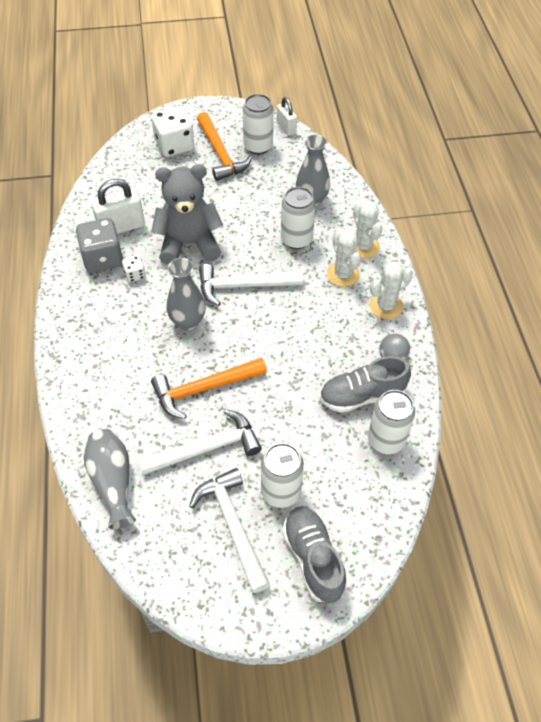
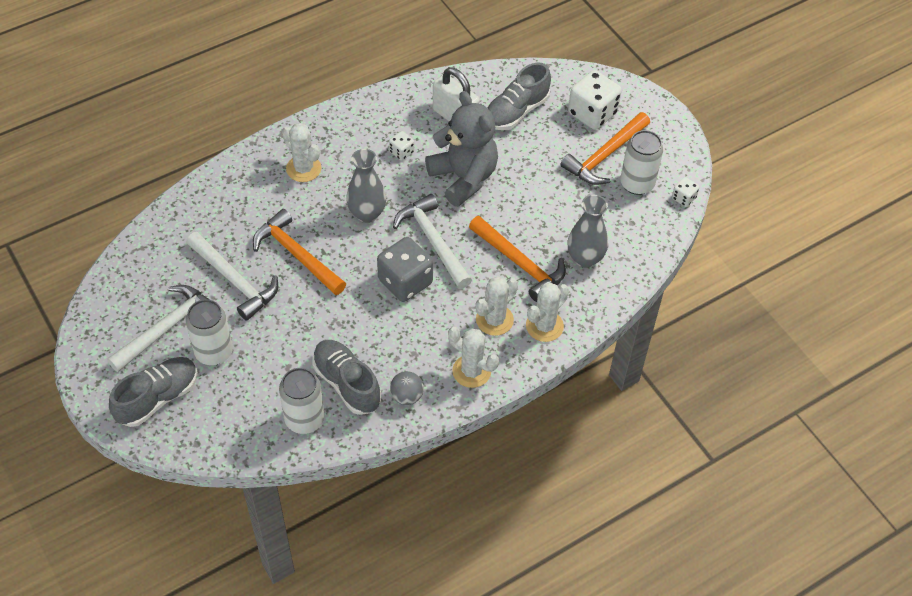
camera: 65 degrees right, 0 degrees up
grey dice [76,218,123,273] -> grey dice moved to [377,237,433,302]
grey vase [84,429,136,529] -> none
white padlock [277,97,297,136] -> white dice [672,177,699,207]
white can [281,187,316,249] -> orange hammer [469,216,566,302]
none -> white cactus [282,123,321,182]
none -> grey shoe [487,62,551,130]

